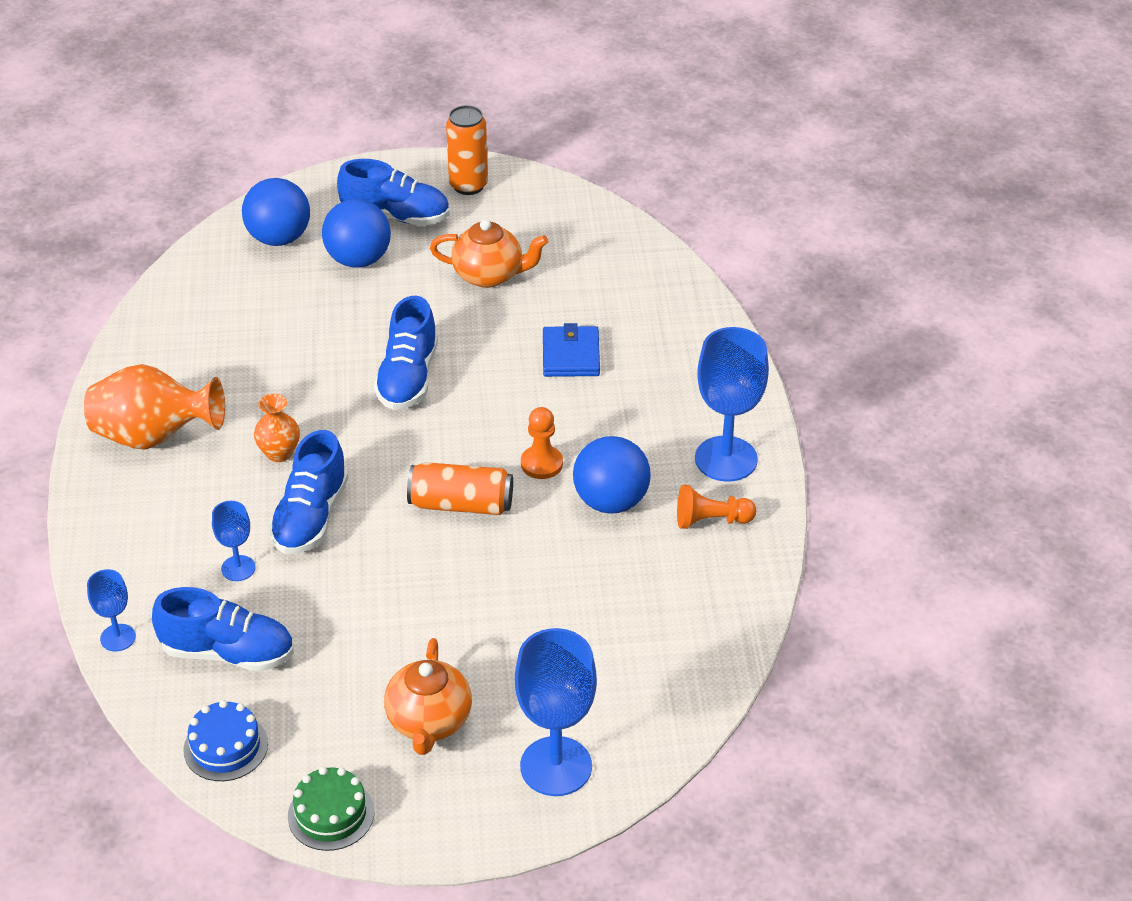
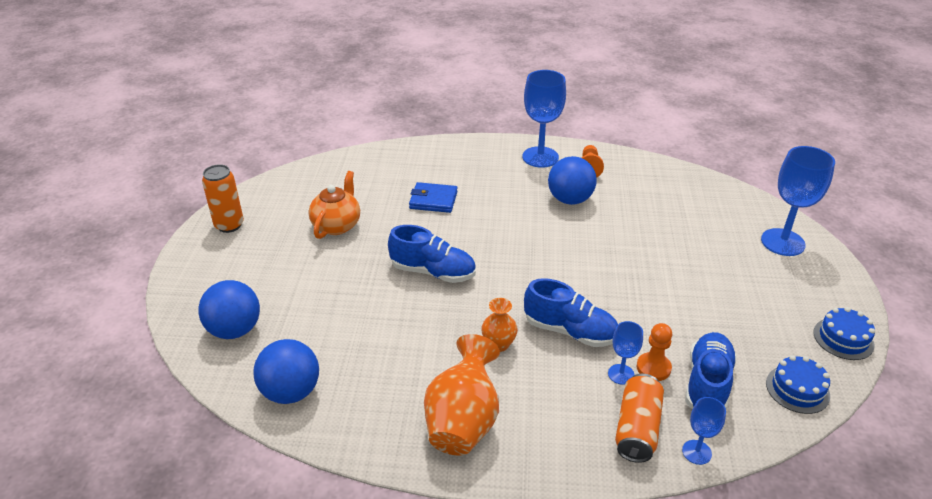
camera: 80 degrees left, 5 degrees down
green cake [288,767,374,851] -> blue cake [813,307,875,360]
blue ball [322,199,391,268] -> blue ball moved to [253,339,319,404]
blue shoe [337,159,449,226] -> none
orange teapot [384,638,472,755] -> none
orange can [407,462,513,515] -> orange can moved to [615,374,664,463]
orange pawn [521,407,563,479] -> orange pawn moved to [637,323,672,381]

